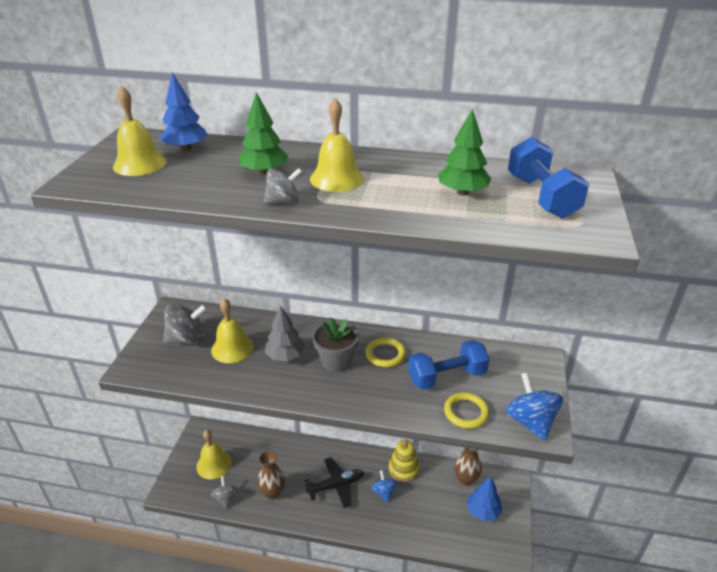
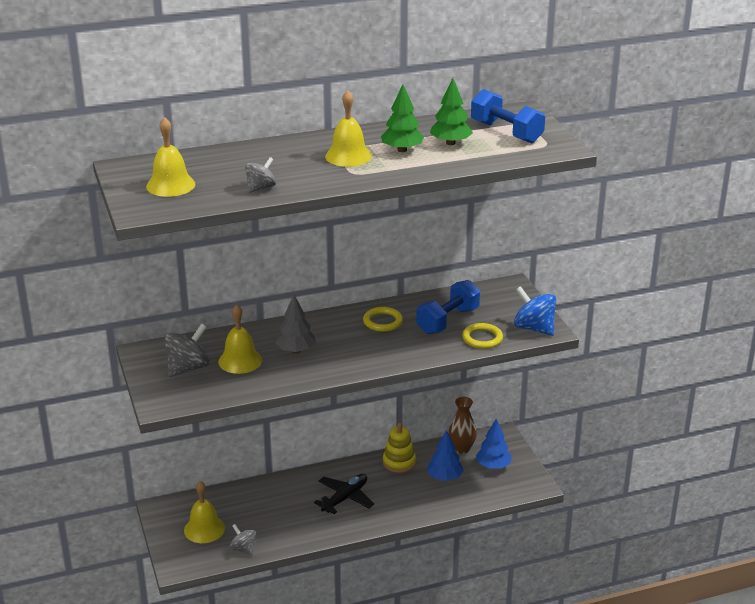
camera: 30 degrees left, 5 degrees down
blue tree [160,72,208,151] -> blue tree moved to [427,430,464,481]
green tree [238,92,288,175] -> green tree moved to [381,85,424,152]
brown vase [257,451,285,500] -> none
grey spinning top [264,168,302,204] -> grey spinning top moved to [245,157,276,193]
grey flower pot [312,317,359,372] -> none
blue spinning top [371,470,397,503] -> none

